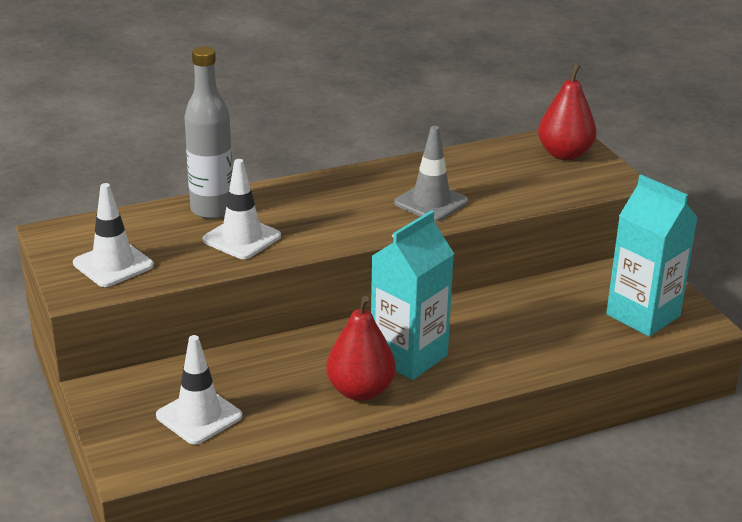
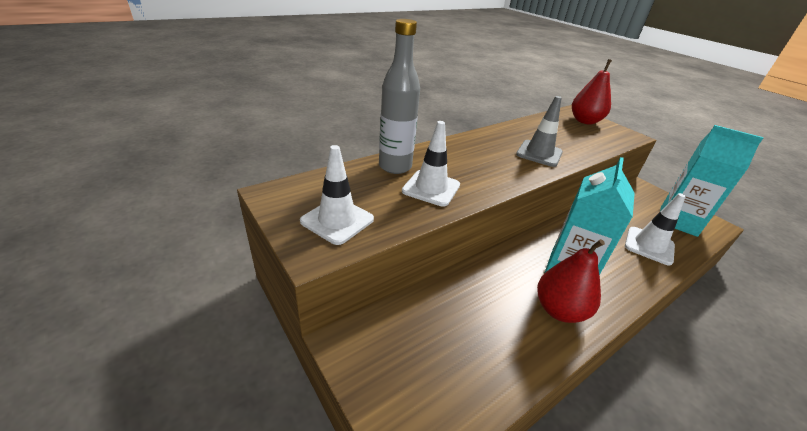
camera: 15 degrees left, 5 degrees up
white traffic cone [156,335,242,445] -> white traffic cone moved to [625,193,686,266]

